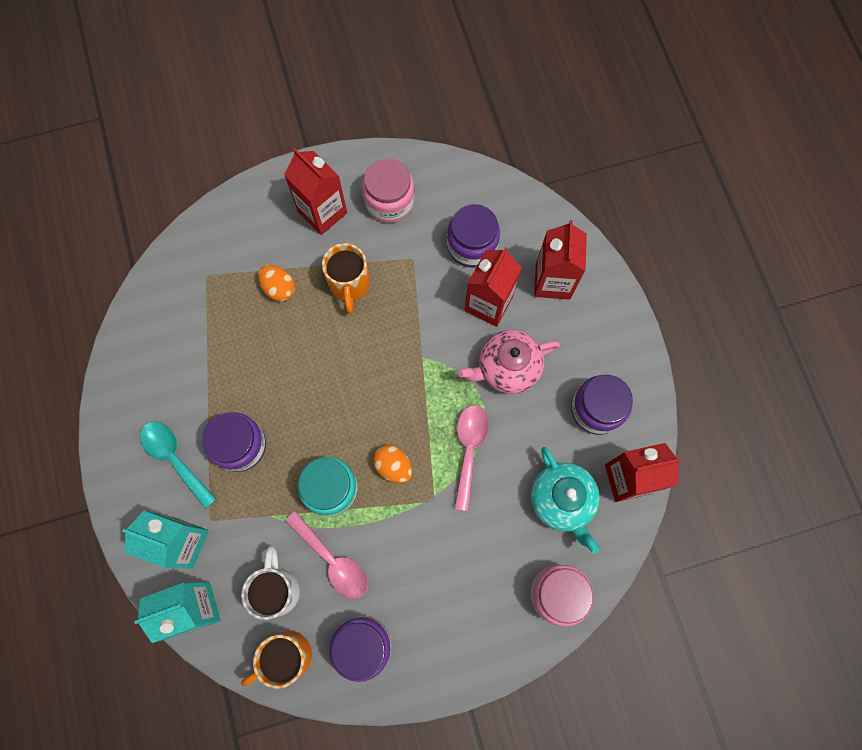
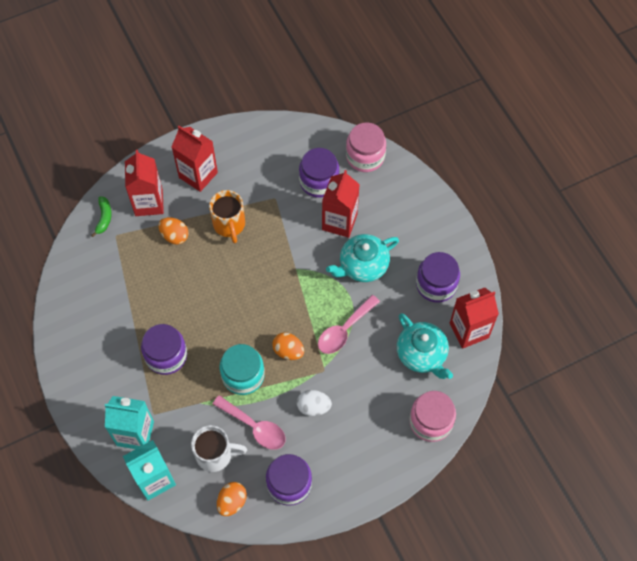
camera: 10 degrees left, 10 degrees down
turquoise spoon [140,421,216,509] -> none
white mug [241,546,300,620] -> white mug turned 105 degrees clockwise [191,425,247,472]
orange mug [241,631,312,689] -> orange egg [217,482,247,516]
pink jar [362,158,415,223] -> pink jar moved to [346,123,386,172]
pink spoon [454,405,489,511] -> pink spoon turned 135 degrees counterclockwise [318,295,380,354]
pink teapot [458,330,560,394] -> turquoise teapot [326,234,399,282]
red carton [534,220,587,300] -> red carton moved to [125,150,164,216]
none -> green banana [91,196,112,237]
none -> white egg [297,390,332,416]

